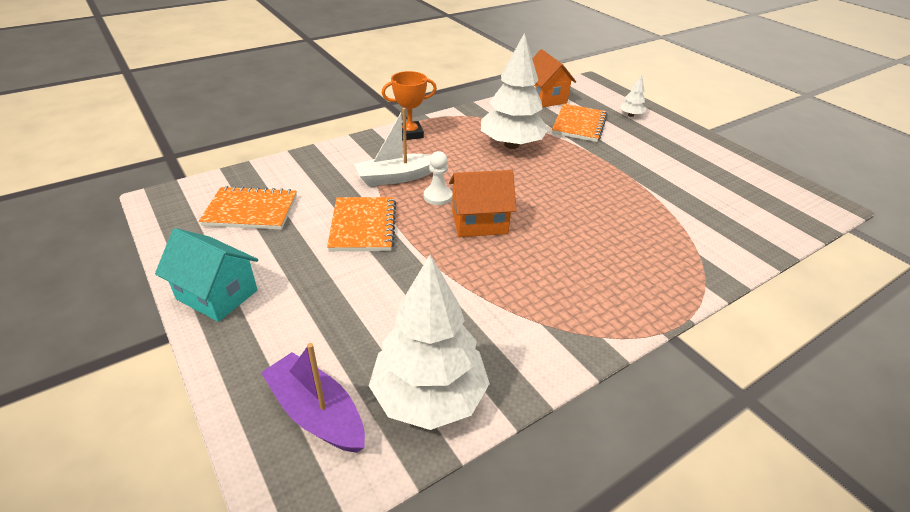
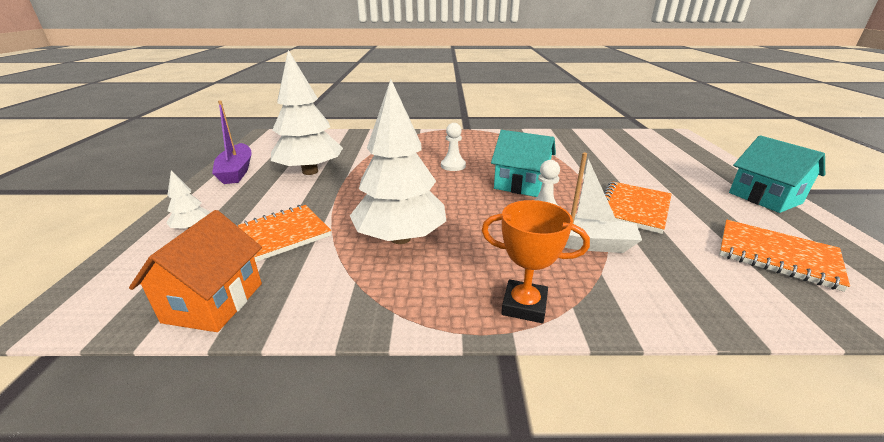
camera: 145 degrees left, 10 degrees down
purple boat [261,343,365,453] -> purple boat moved to [212,100,252,184]
white tree [369,254,490,430] -> white tree moved to [271,50,343,175]
orange house [449,170,517,237] -> turquoise house [491,130,556,197]
none -> white pawn [441,123,466,171]

